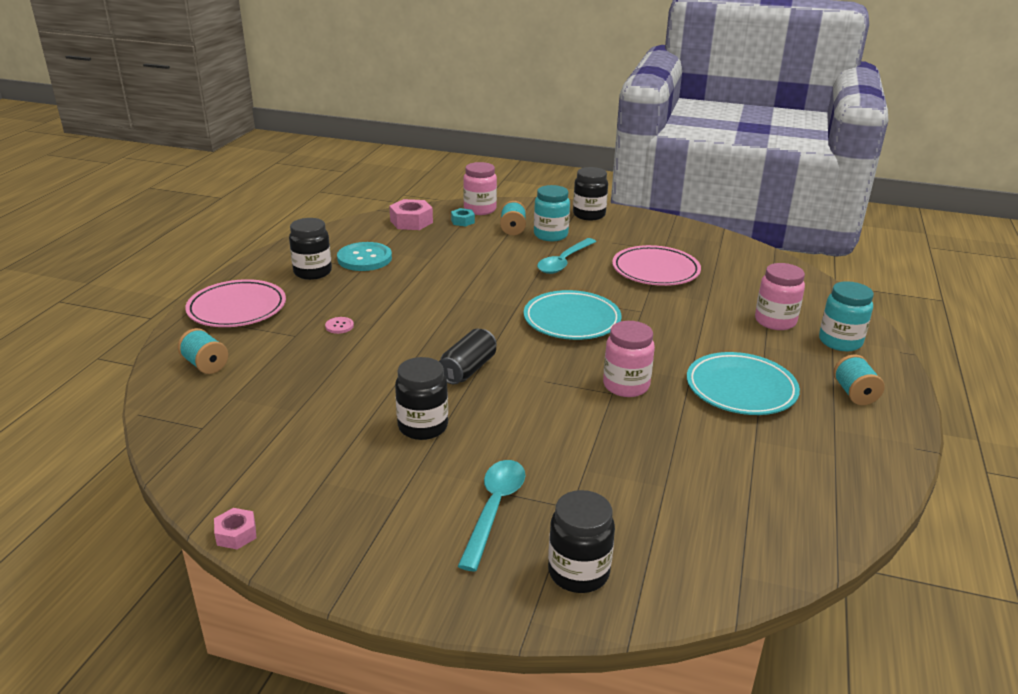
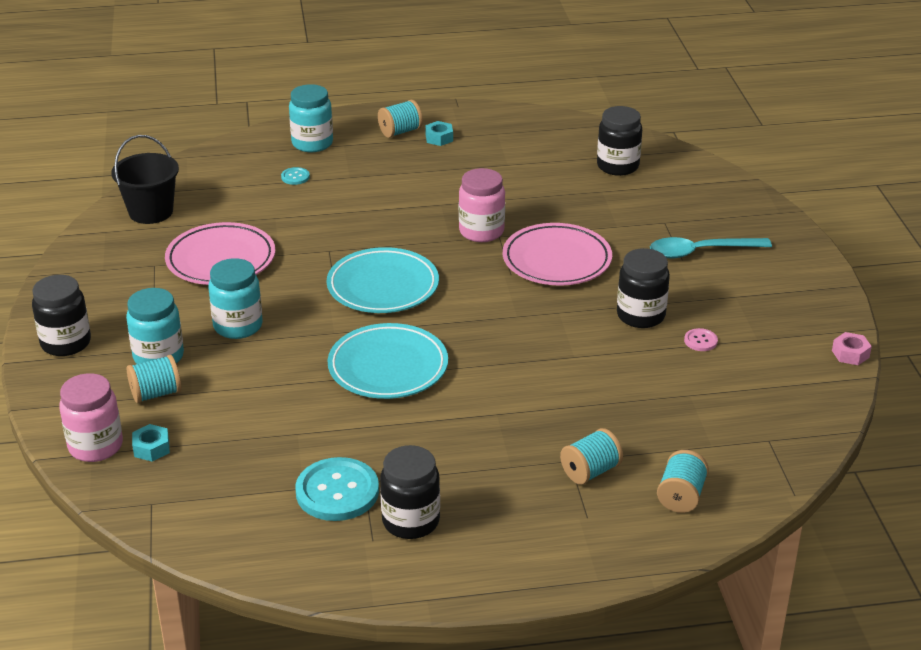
camera: 115 degrees left, 5 degrees up
pink plate [185,279,286,327] -> pink plate moved to [503,223,612,286]
pink button [325,317,354,334] -> pink button moved to [684,328,718,351]
pink nut [389,199,433,230] -> none
black can [439,329,496,384] -> none
turquoise spoon [537,238,596,274] -> turquoise jar [208,258,263,339]
black jar [548,490,615,593] -> black jar moved to [597,106,642,176]
turquoise plate [687,352,800,415] -> turquoise plate moved to [327,323,448,399]
pink jar [755,263,805,330] -> turquoise button [281,167,310,185]
none -> black bucket [111,135,179,224]
none -> turquoise nut [425,121,453,146]
none -> turquoise spool [560,428,623,485]

